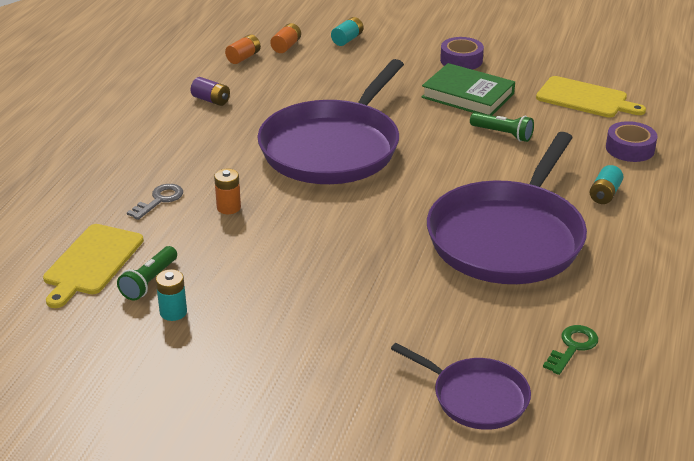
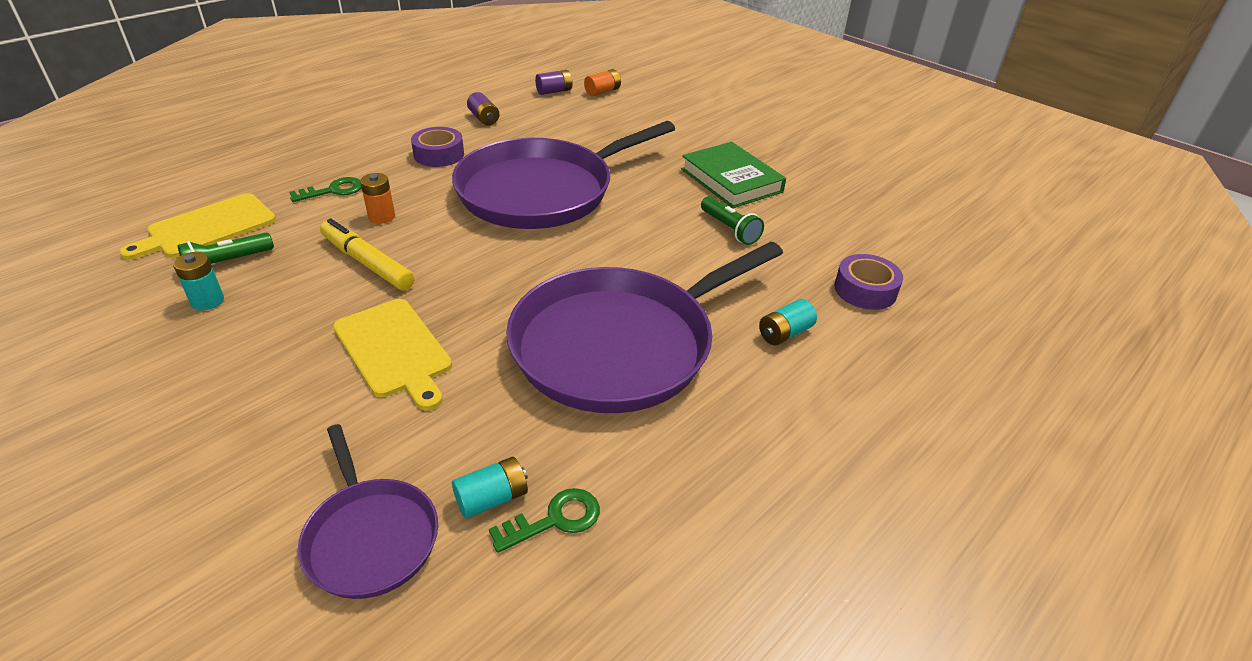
camera: 25 degrees right, 5 degrees up
grey key [127,184,183,220] -> green key [289,177,361,202]
orange battery [225,34,261,64] -> purple battery [535,70,572,95]
turquoise battery [331,17,364,46] -> turquoise battery moved to [452,457,528,519]
purple tape [440,37,484,70] -> purple tape moved to [411,127,464,167]
yellow cutting board [536,76,646,118] -> yellow cutting board moved to [333,299,452,410]
none -> yellow marker [320,219,415,290]

